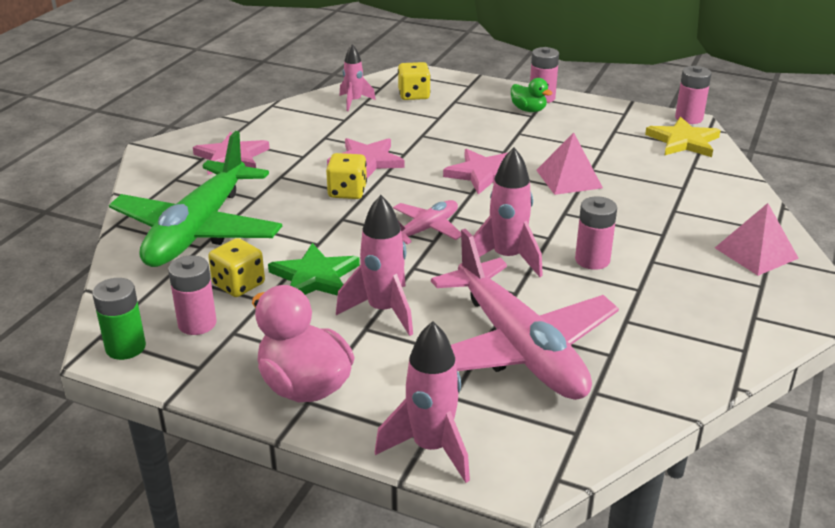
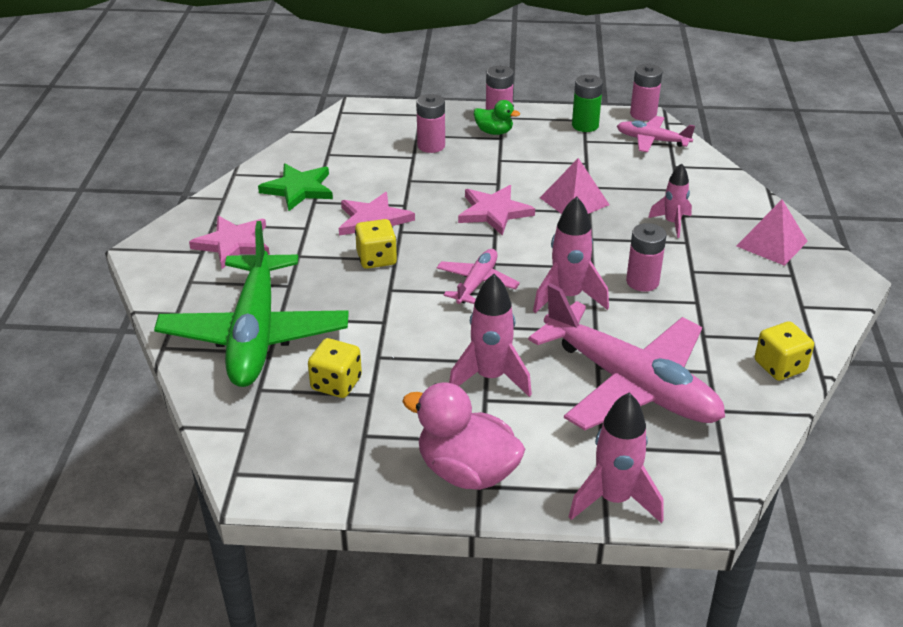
camera: 20 degrees left, 5 degrees up
green battery [92,278,146,360] -> green battery moved to [572,75,603,132]
pink battery [168,255,217,335] -> pink battery moved to [416,94,445,153]
green star [268,243,360,296] -> green star moved to [258,163,333,211]
pink rocket [340,44,376,111] -> pink rocket moved to [648,163,692,238]
yellow dice [398,62,431,100] -> yellow dice moved to [755,321,814,381]
yellow star [645,117,721,157] -> pink plane [617,116,695,152]

